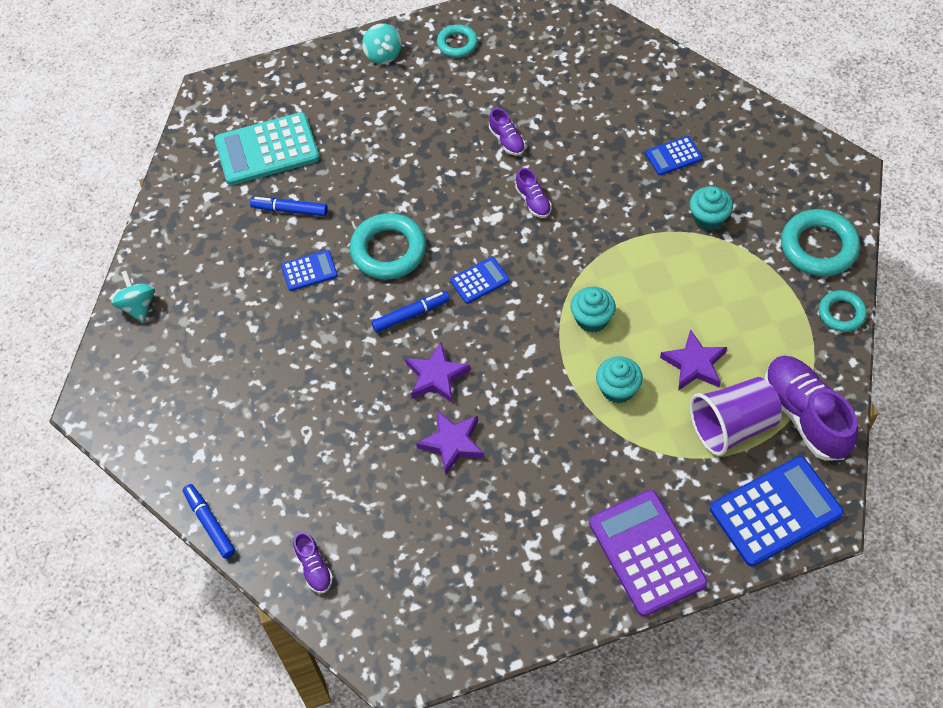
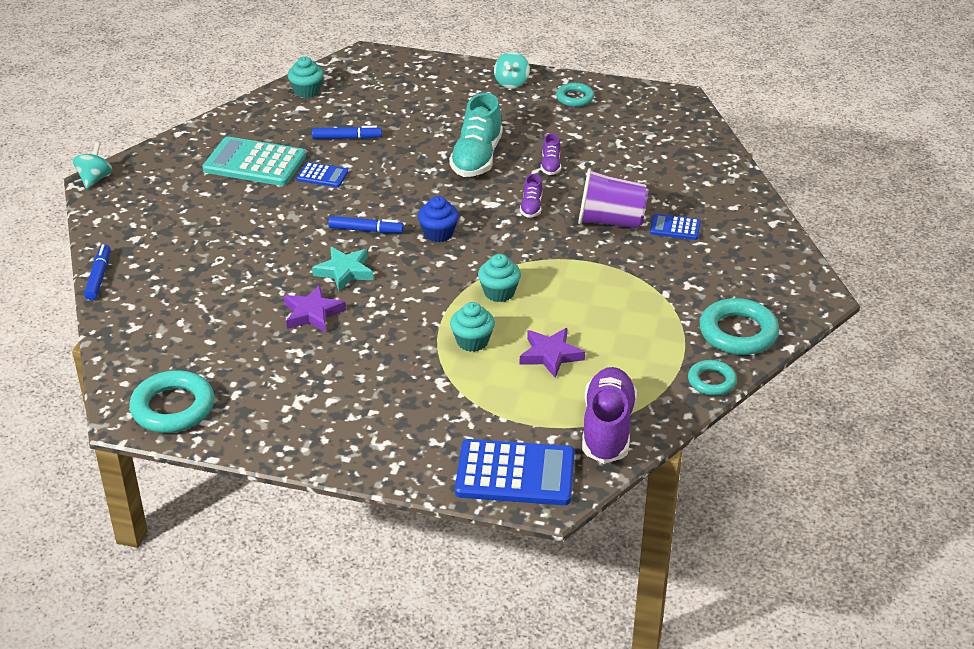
camera: 30 degrees right, 20 degrees down
turquoise spinning top [112,270,155,323] -> turquoise spinning top moved to [73,142,112,189]
turquoise calculator [214,112,320,185] -> turquoise calculator moved to [203,136,306,186]
blue marker [250,197,328,216] -> blue marker turned 135 degrees clockwise [312,126,382,139]
purple shoe [293,532,333,593] -> none
turquoise ring [350,213,426,280] -> turquoise ring moved to [129,370,214,433]
purple star [405,342,471,403] -> turquoise star [312,247,373,291]
blue calculator [450,257,510,304] -> blue cupcake [418,196,459,242]
purple calculator [589,490,707,617] -> none
turquoise cupcake [690,186,733,231] -> turquoise cupcake moved to [288,56,324,98]
purple cup [690,377,782,456] -> purple cup moved to [578,168,649,228]
none -> turquoise shoe [449,93,503,177]

